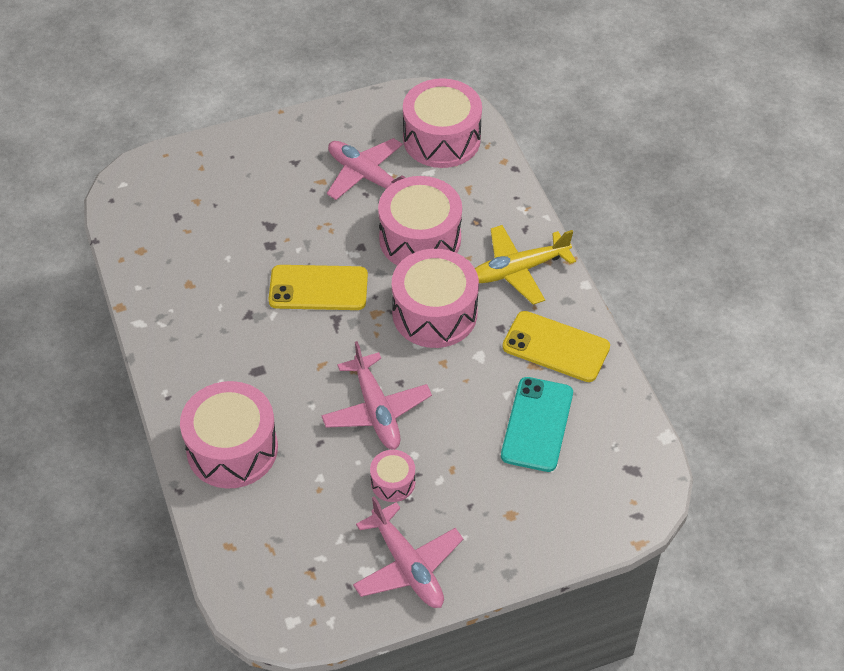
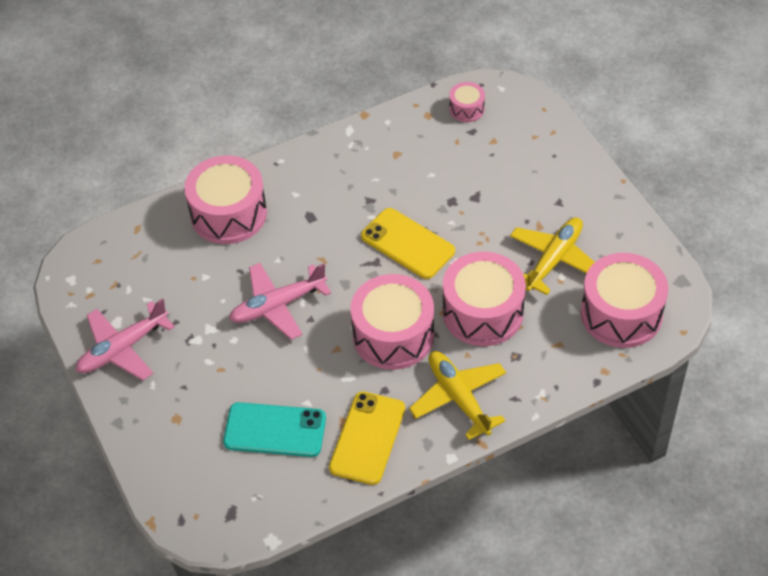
camera: 85 degrees right, 0 degrees up
yellow phone [269,265,368,310] -> yellow phone turned 45 degrees counterclockwise [361,208,455,279]
pink plane [327,138,406,200] -> yellow plane [510,217,595,295]
pink drum [370,450,415,502] -> pink drum moved to [449,82,485,122]

